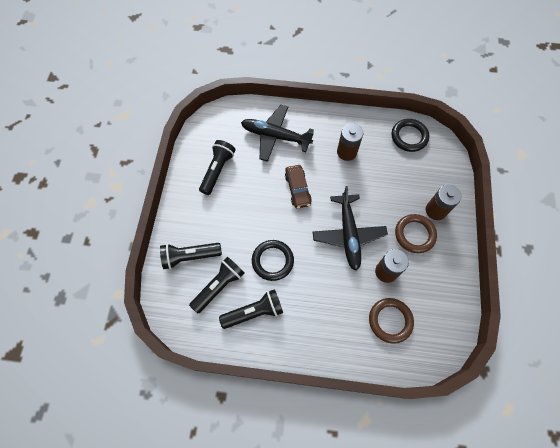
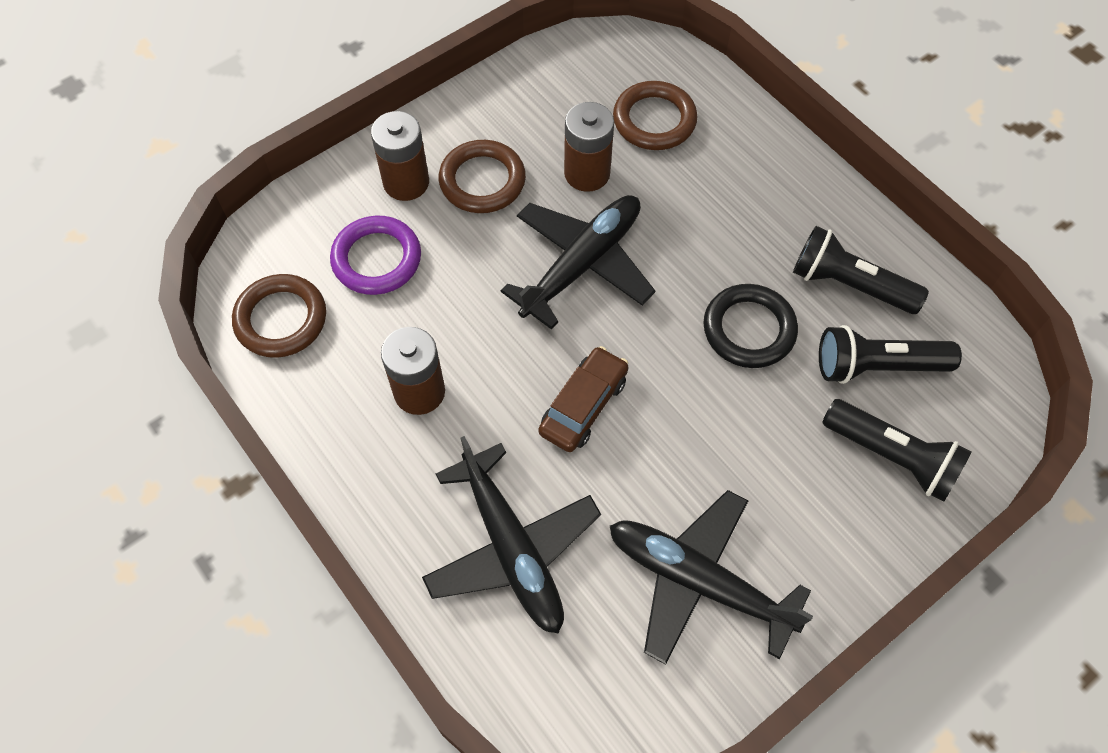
camera: 135 degrees left, 5 degrees down
black flashlight [199,140,235,195] -> black plane [610,490,813,665]
black ring [391,119,429,152] -> brown ring [232,274,326,358]
none -> purple ring [330,216,421,295]

